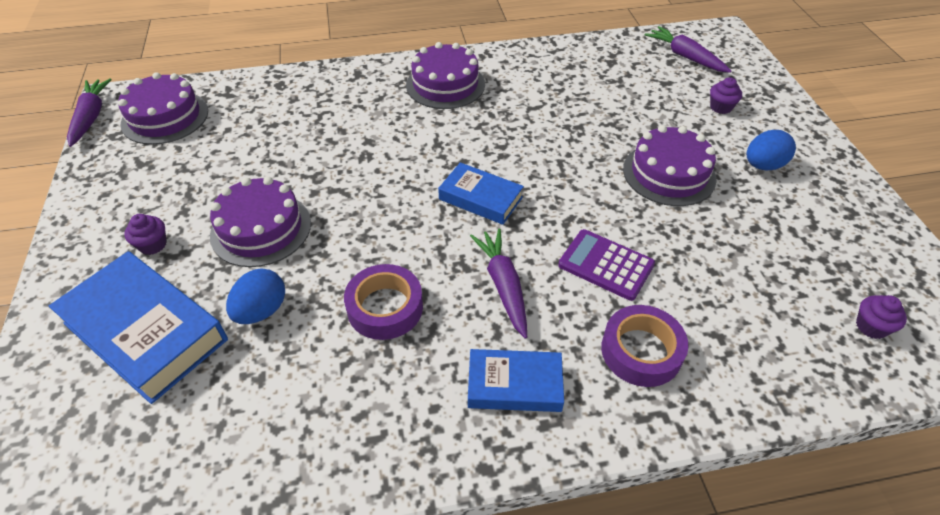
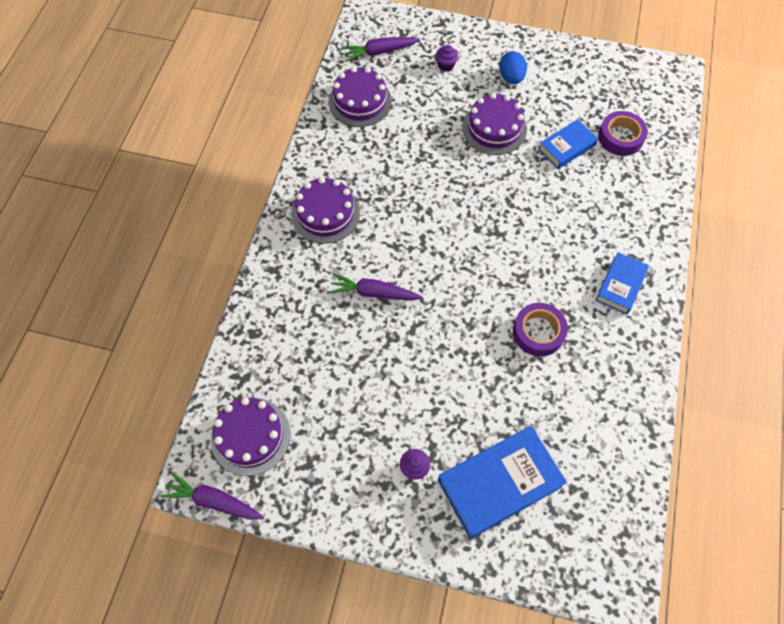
camera: 65 degrees left, 15 degrees up
purple cake [210,177,311,267] -> purple cake moved to [329,67,392,127]
blue egg [226,268,285,324] -> none
blue book [438,162,524,225] -> blue book moved to [538,119,598,169]
purple carrot [470,229,527,339] -> purple carrot moved to [329,273,422,301]
purple calculator [558,229,655,301] -> none
purple tape [601,305,688,387] -> purple tape moved to [598,111,648,156]
purple cupcake [856,295,907,339] -> none

